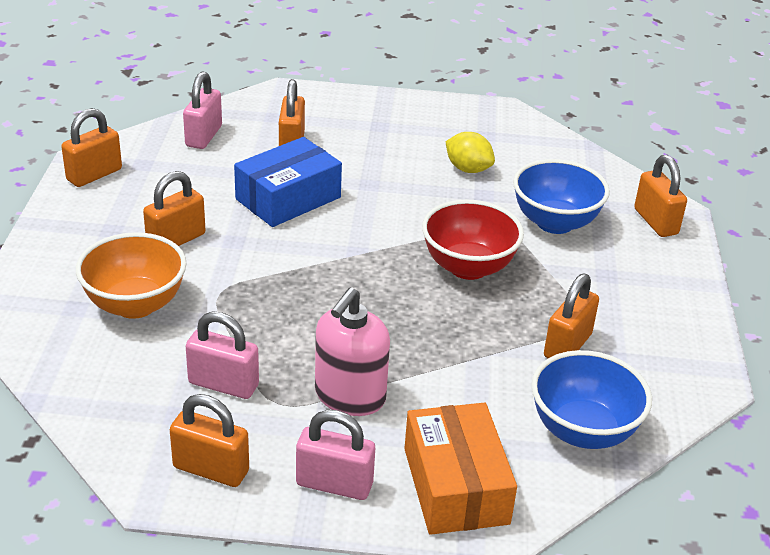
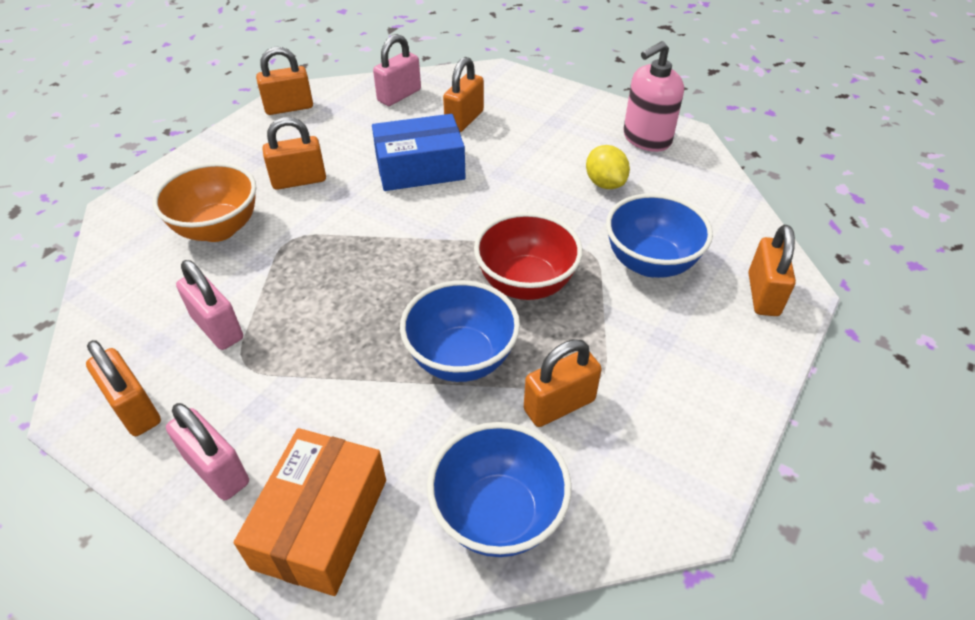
camera: 30 degrees right, 10 degrees up
pink soap dispenser [315,287,390,416] -> pink soap dispenser moved to [624,41,684,152]
none -> blue bowl [400,280,520,382]

